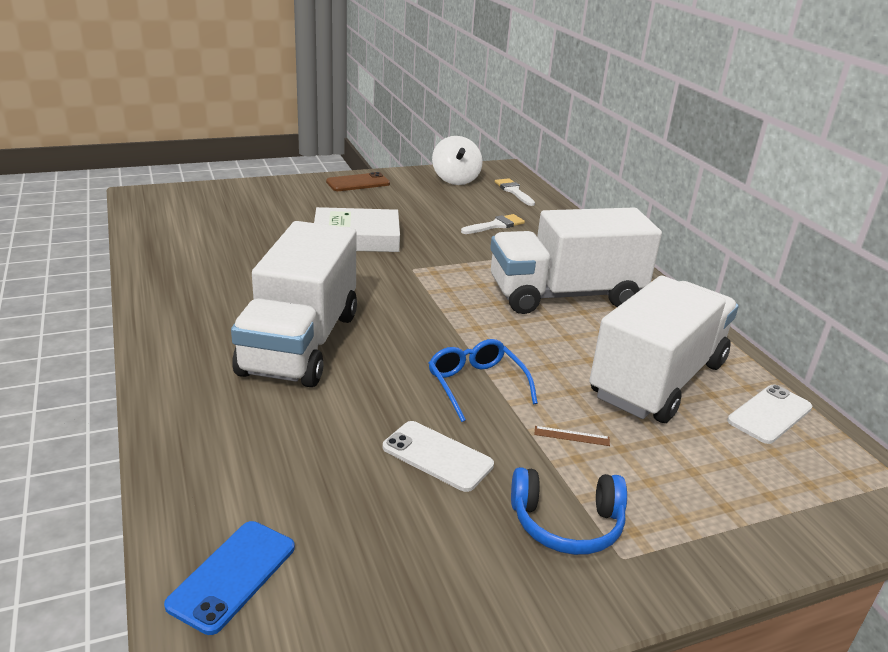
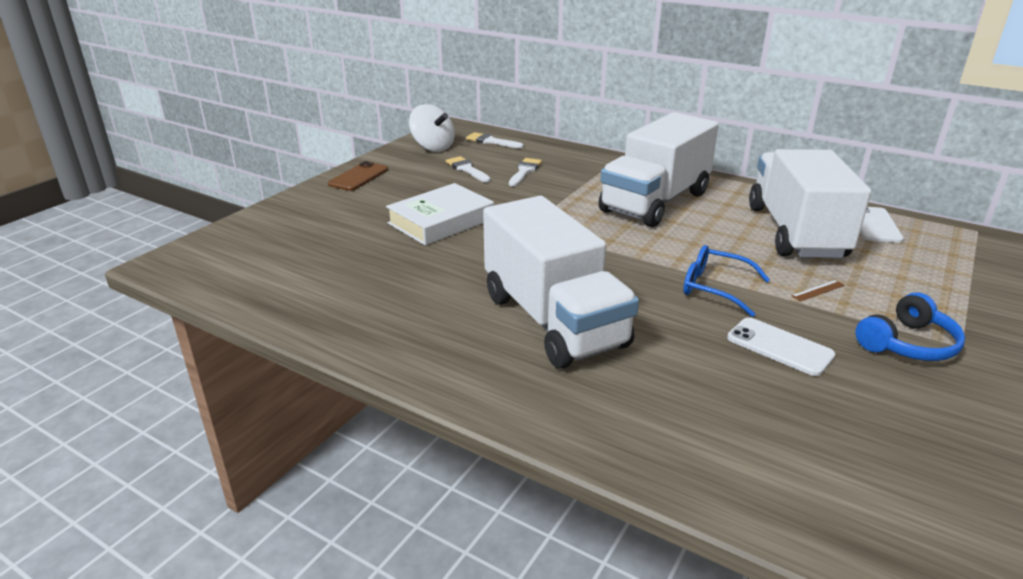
camera: 35 degrees left, 0 degrees up
blue phone [164,521,295,635] -> none
white phone [383,421,494,492] -> white phone turned 45 degrees clockwise [727,317,835,376]
none -> white brush [446,156,491,182]

